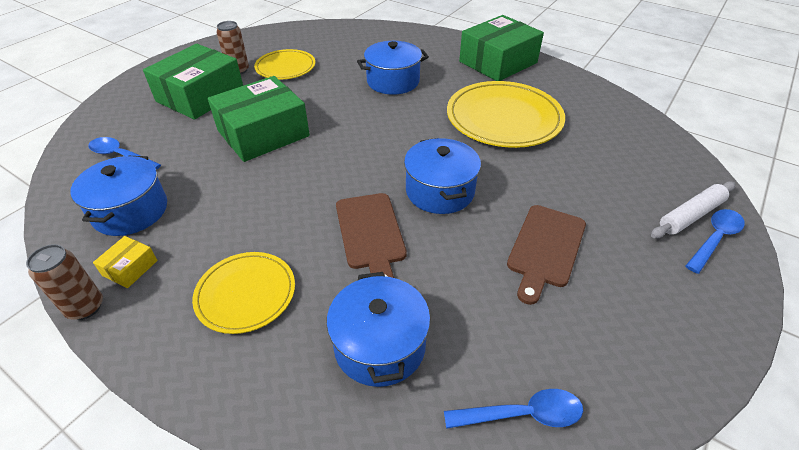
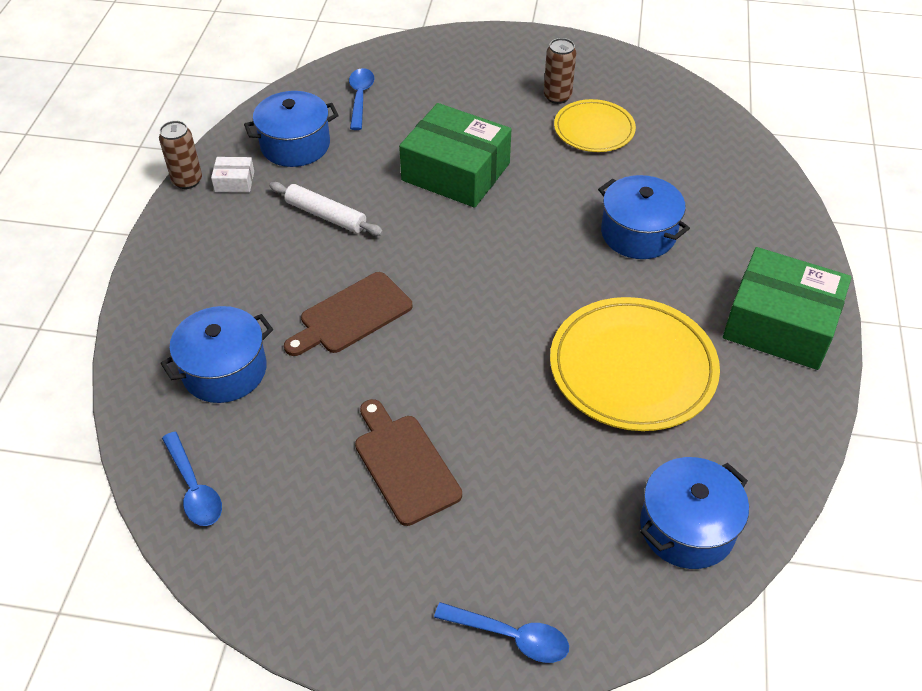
camera: 65 degrees right, 5 degrees up
yellow box [93,236,158,288] -> white box [211,157,254,193]
green box [143,44,243,120] -> none
yellow plate [192,252,295,334] -> none
blue pot [404,138,481,214] -> blue pot moved to [640,457,749,569]
brown cutting board [507,205,586,305] -> brown cutting board turned 60 degrees clockwise [355,399,462,526]
white rolling pin [651,182,735,238] -> white rolling pin moved to [269,182,383,236]

